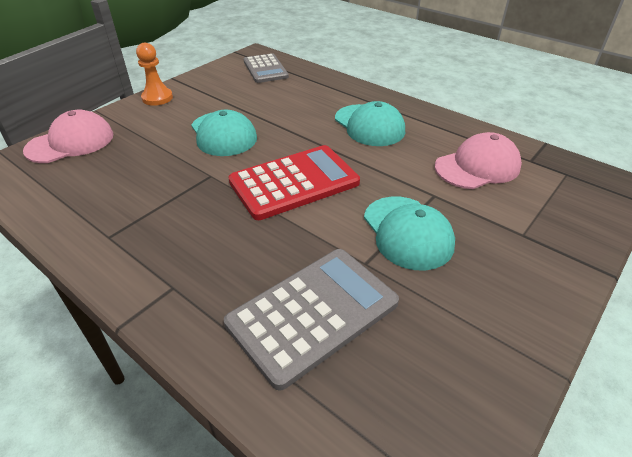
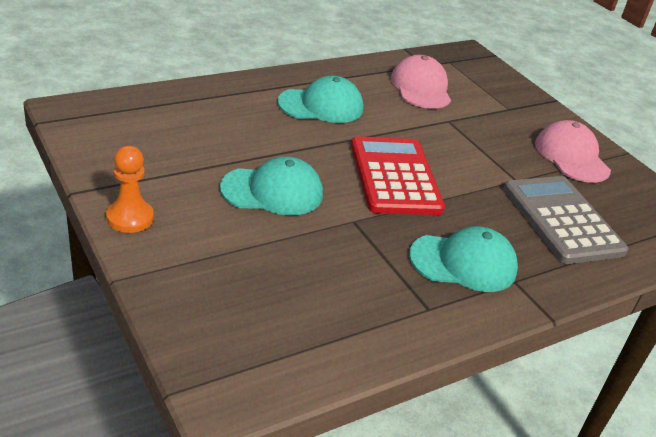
camera: 75 degrees left, 5 degrees down
pink cap [23,110,114,163] -> pink cap moved to [535,120,611,183]
grey calculator [244,53,289,83] -> none
turquoise cap [364,196,455,270] -> turquoise cap moved to [409,226,518,292]

